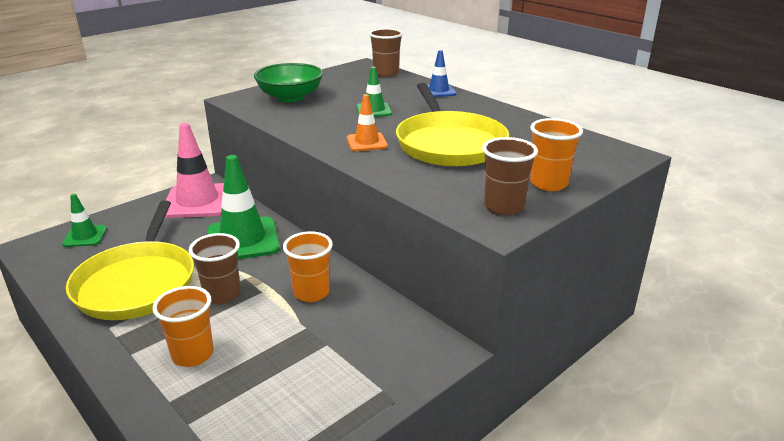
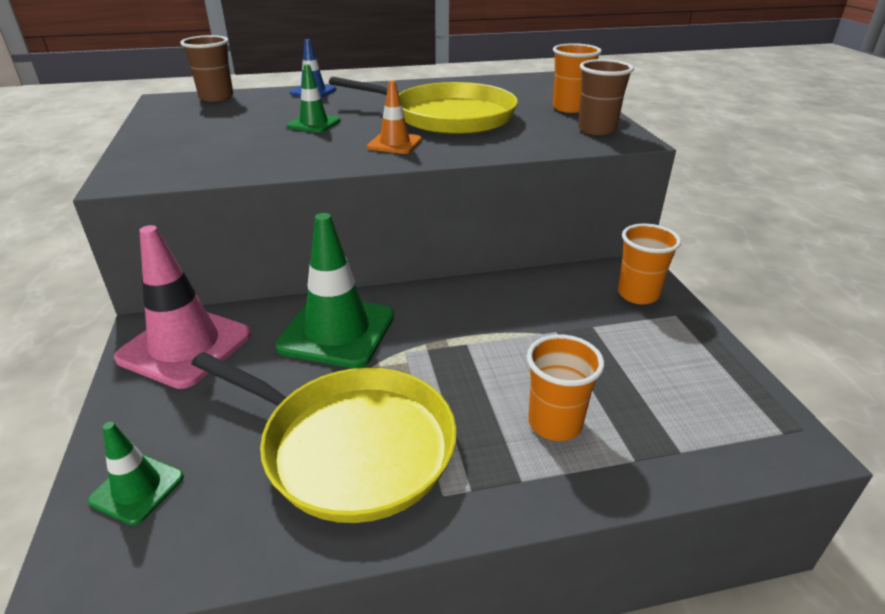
camera: 60 degrees left, 5 degrees up
brown cup [189,233,241,304] -> none
green bowl [254,63,323,102] -> none
orange cup [283,231,333,302] -> orange cup moved to [618,224,681,304]

